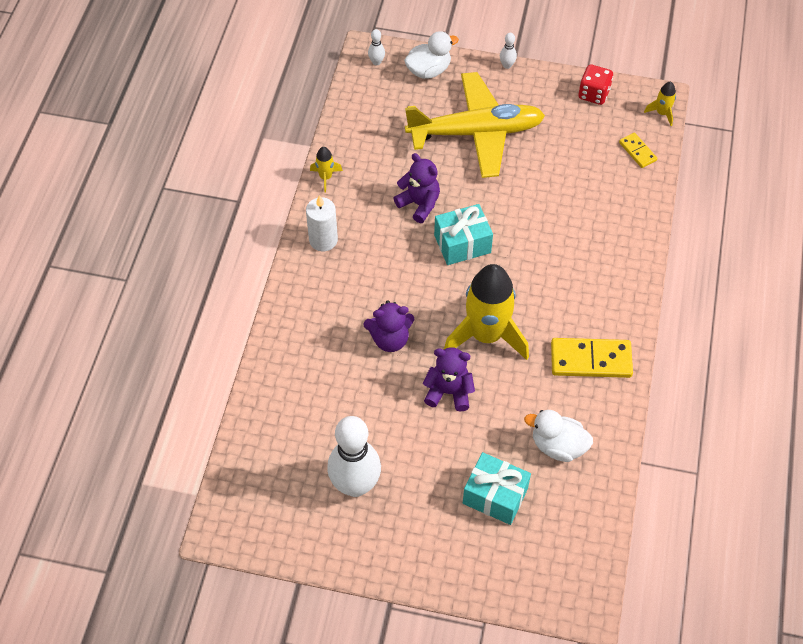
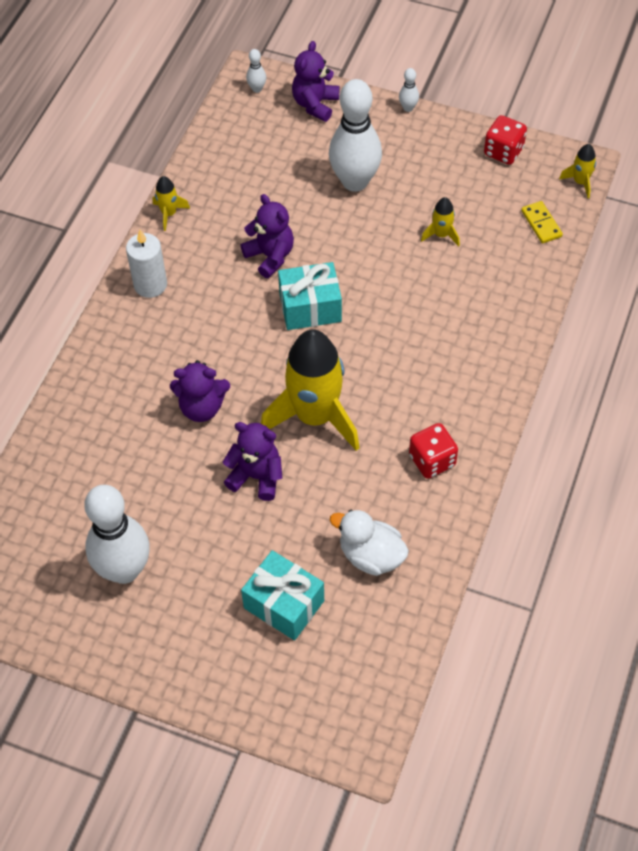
camera: 10 degrees right, 0 degrees up
white duck [404,31,459,79] -> purple teddy bear [292,41,339,122]
yellow plane [405,72,545,178] -> white bowling pin [329,79,382,192]
yellow domino [551,338,633,378] -> red dice [409,423,458,479]
none -> yellow rocket [421,197,460,246]

